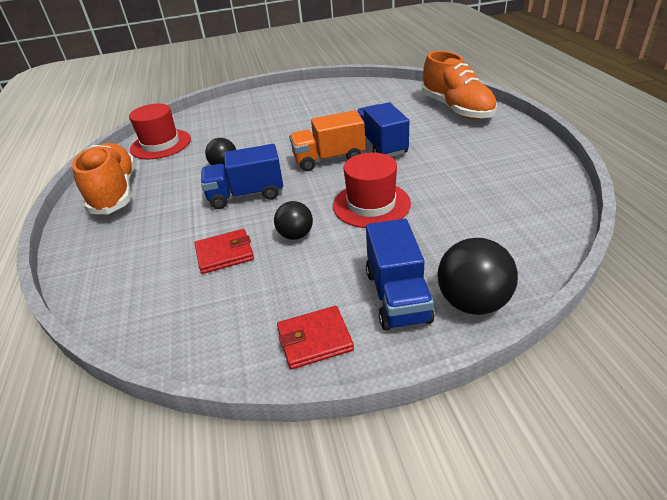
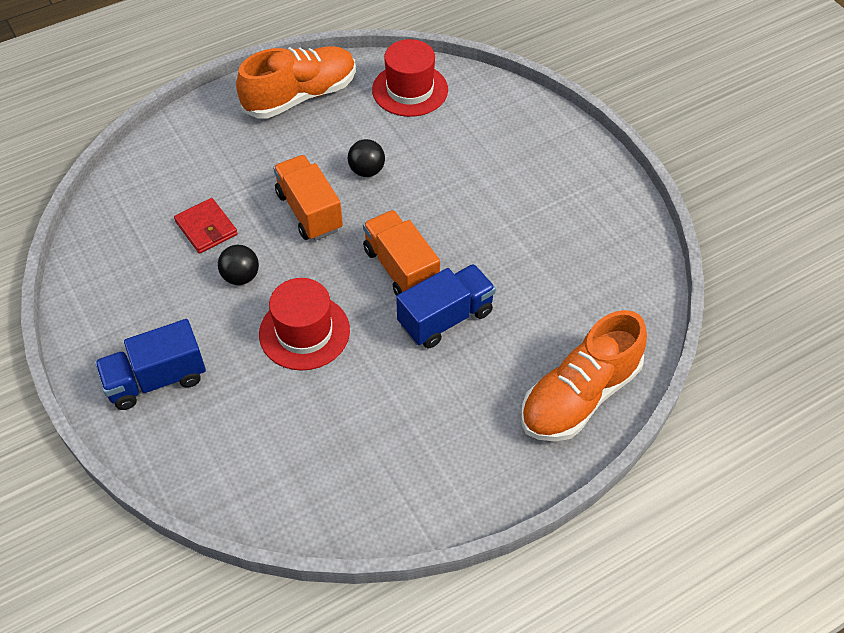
camera: 70 degrees right, 15 degrees up
blue truck [201,144,283,209] -> orange truck [273,155,343,241]
red wallet [277,306,354,369] -> none
black ball [437,238,518,315] -> none

